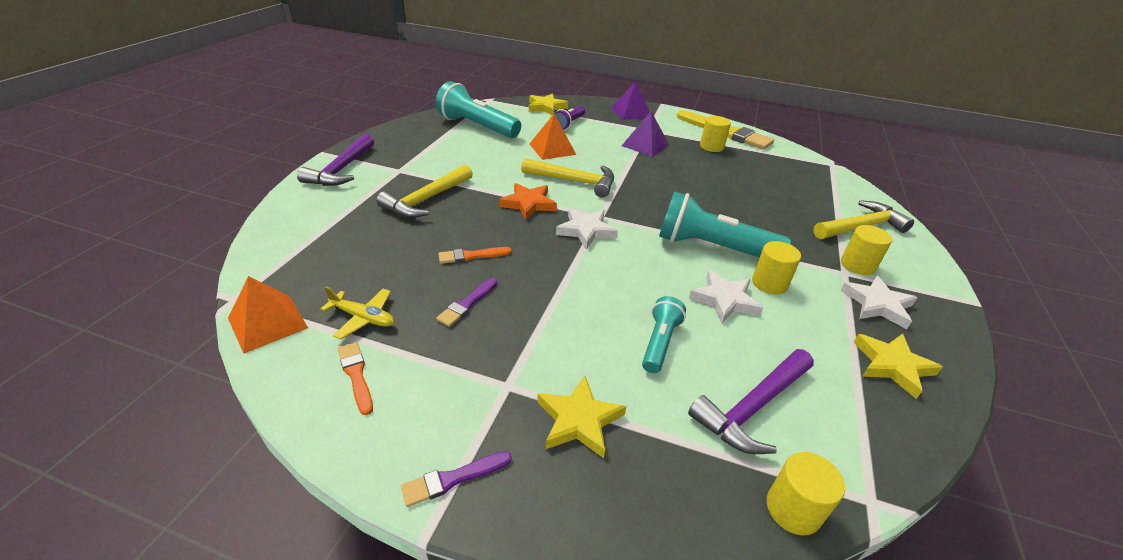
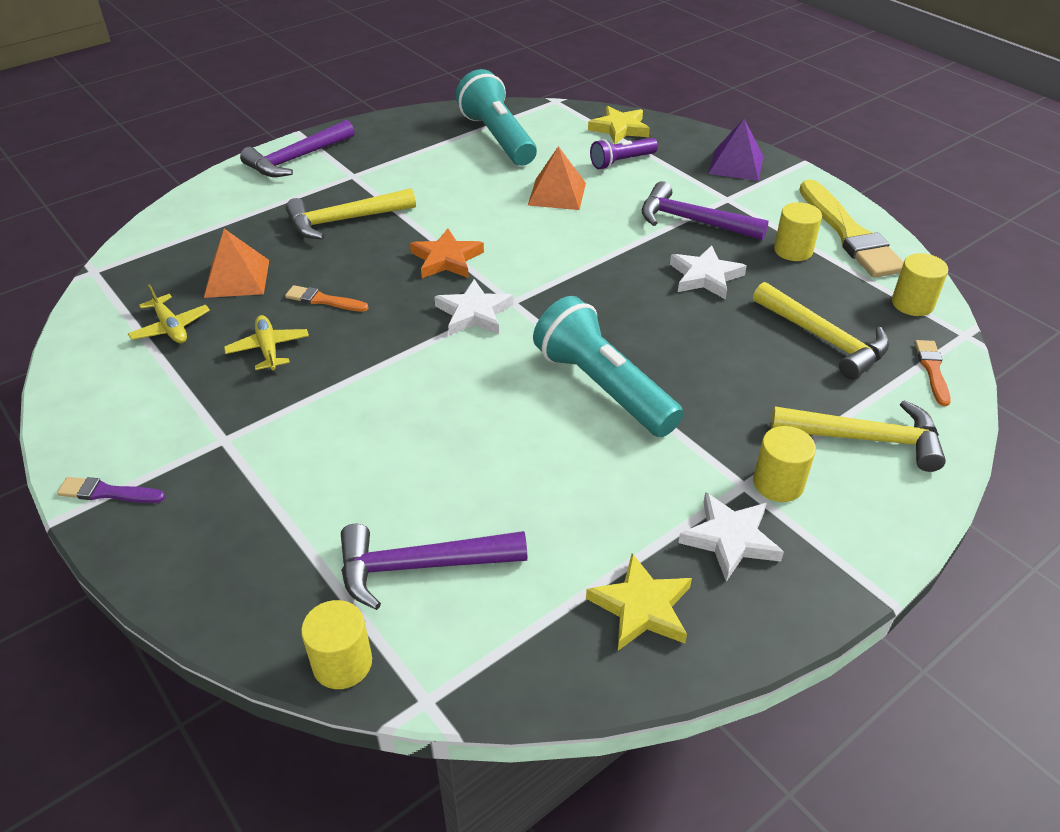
camera: 35 degrees right, 5 degrees up
orange pyramid [228,276,308,354] -> orange pyramid moved to [204,229,269,298]
orange brush [338,342,373,415] -> orange brush moved to [915,340,951,406]
purple brush [436,278,497,327] -> yellow plane [224,315,309,370]
yellow hammer [521,158,614,198] -> yellow hammer moved to [753,282,889,380]
yellow star [537,376,626,458] -> none
purple pyramid [622,111,669,157] -> purple hammer [642,181,769,240]
turquoise flashlight [642,296,686,373] -> none
white star [689,270,763,324] -> white star moved to [670,245,747,300]
yellow cylinder [752,241,801,295] -> yellow cylinder moved to [892,253,948,316]

